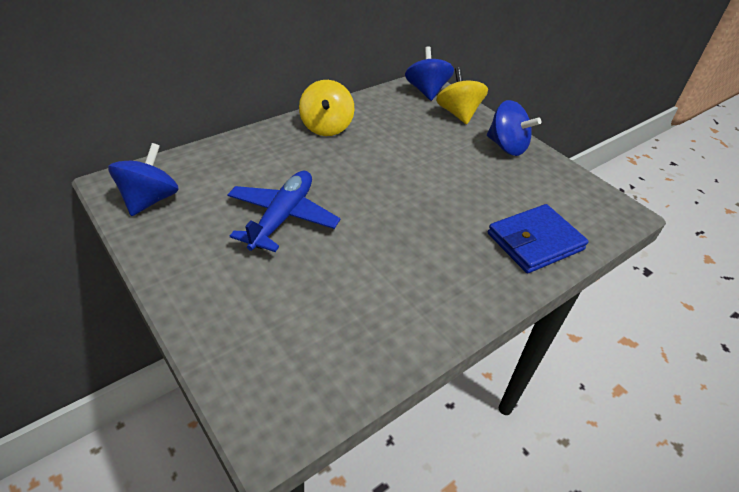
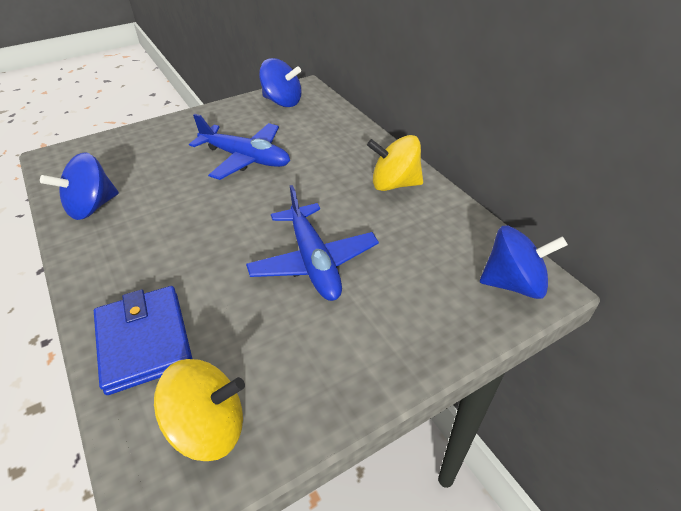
camera: 100 degrees right, 0 degrees up
yellow spinning top [436,67,488,124] -> yellow spinning top moved to [154,359,245,461]
blue spinning top [487,100,541,156] -> blue spinning top moved to [40,152,119,220]
none -> blue plane [246,185,379,301]

